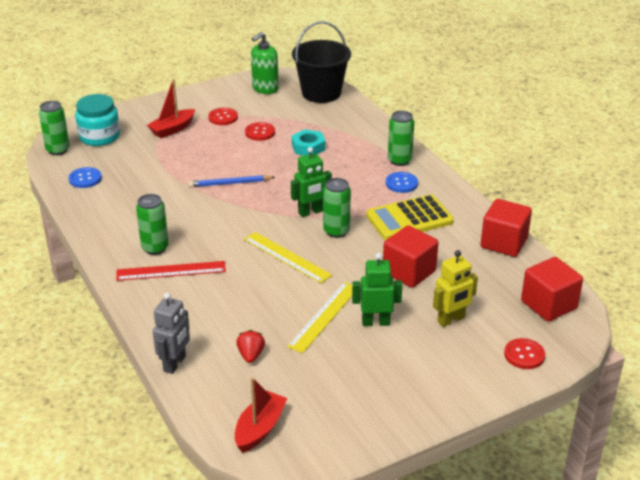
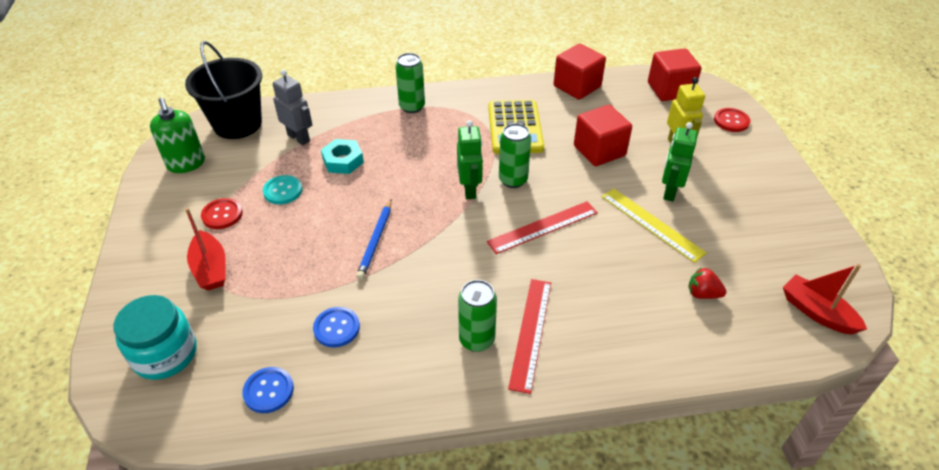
camera: 70 degrees left, 10 degrees up
green can [39,101,70,155] -> none
grey robot [153,293,190,374] -> grey robot moved to [273,70,312,145]
yellow ruler [244,232,332,283] -> red ruler [487,201,598,254]
red button [245,122,275,141] -> turquoise button [263,175,302,204]
blue button [386,172,418,193] -> blue button moved to [313,307,360,347]

